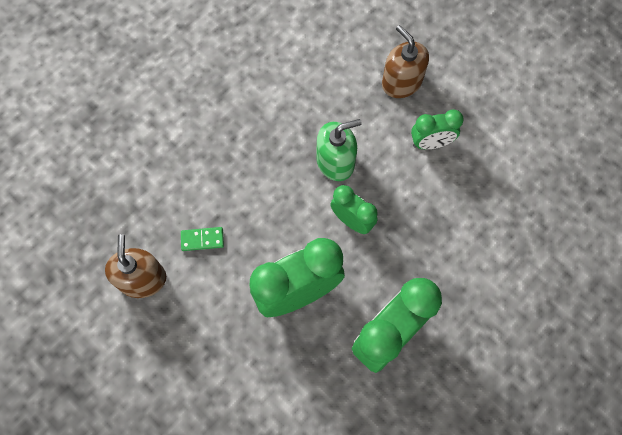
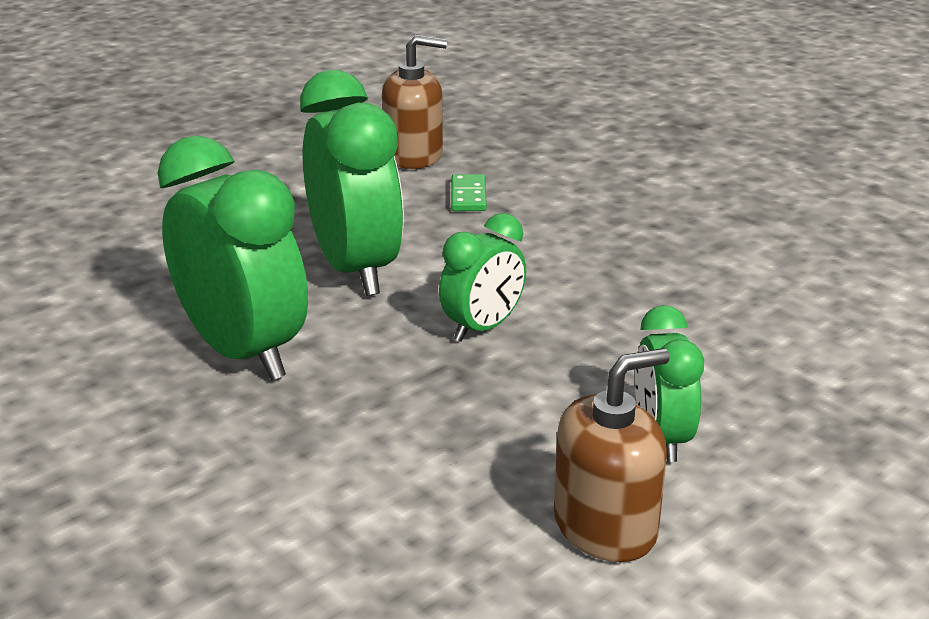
camera: 95 degrees right, 40 degrees down
green soap dispenser [316,119,362,181] -> none
brown soap dispenser [382,25,429,98] -> brown soap dispenser moved to [554,348,670,562]

